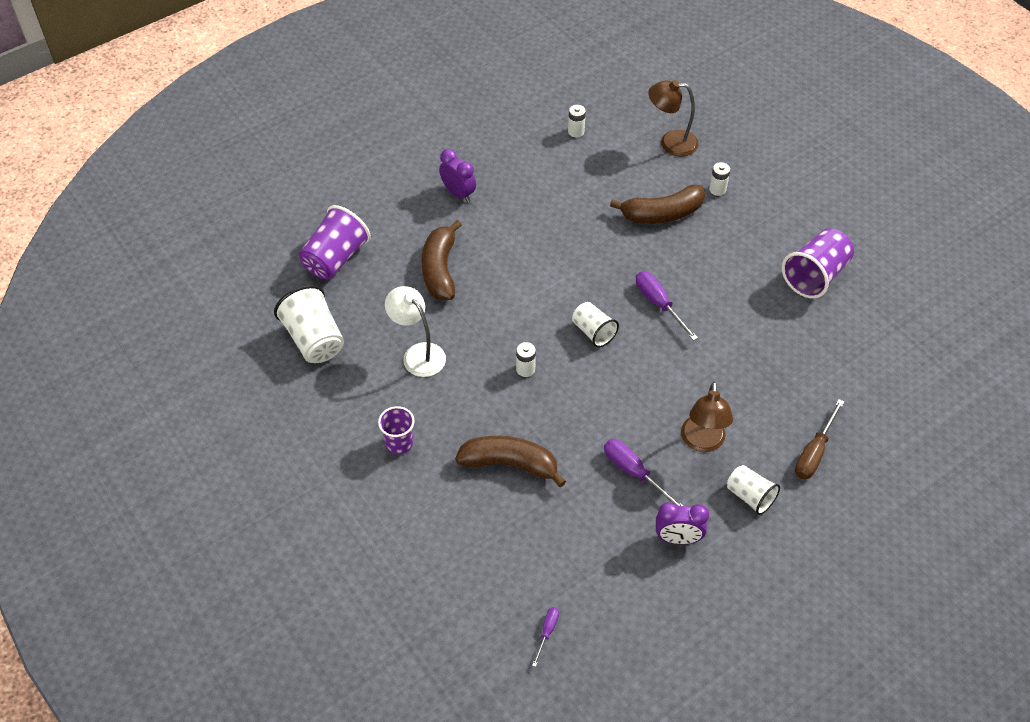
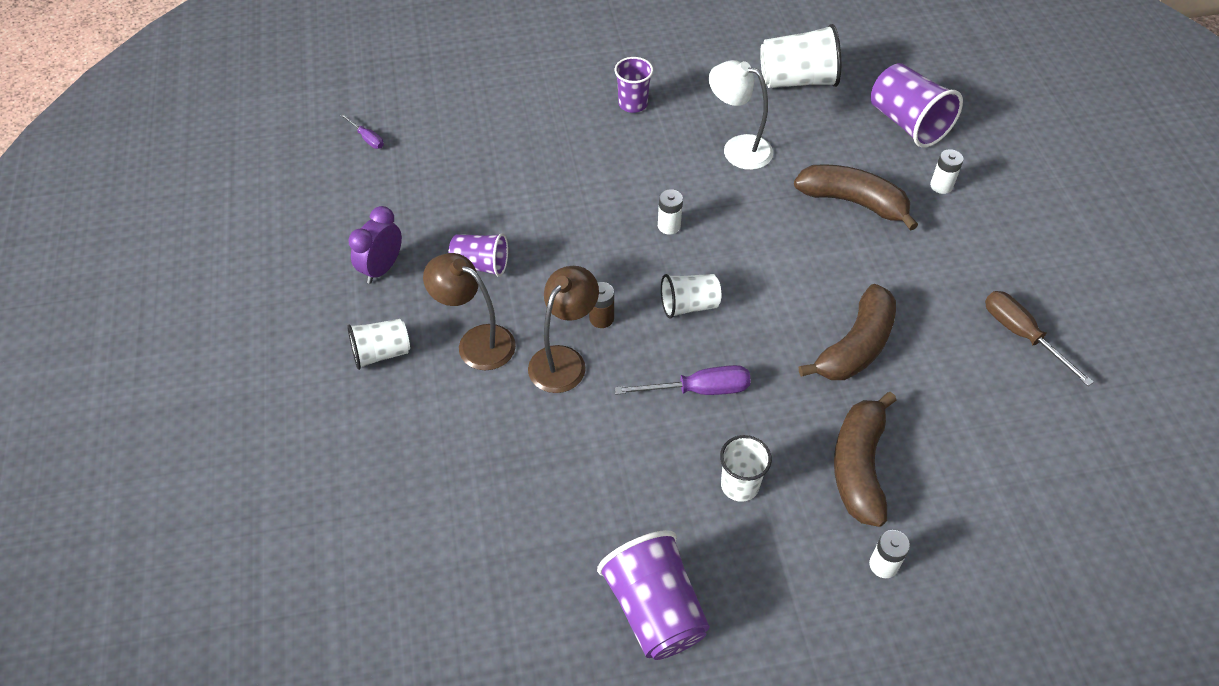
camera: 115 degrees right, 0 degrees up
white lamp [385,286,446,377] -> white lamp turned 135 degrees counterclockwise [709,60,773,170]
purple clock [439,149,476,202] -> none
brown banana [455,436,566,487] -> brown banana moved to [799,284,896,380]
white battery [568,105,586,137] -> white battery moved to [930,149,964,194]
purple screwdriver [604,439,683,506] -> purple cup [449,233,508,277]
brown lamp [648,80,699,157] -> brown lamp moved to [528,266,599,393]
brown screwdriver [795,399,844,479] -> brown screwdriver moved to [985,291,1094,386]
none -> brown battery [589,282,614,328]
none -> white cup [720,435,772,502]

